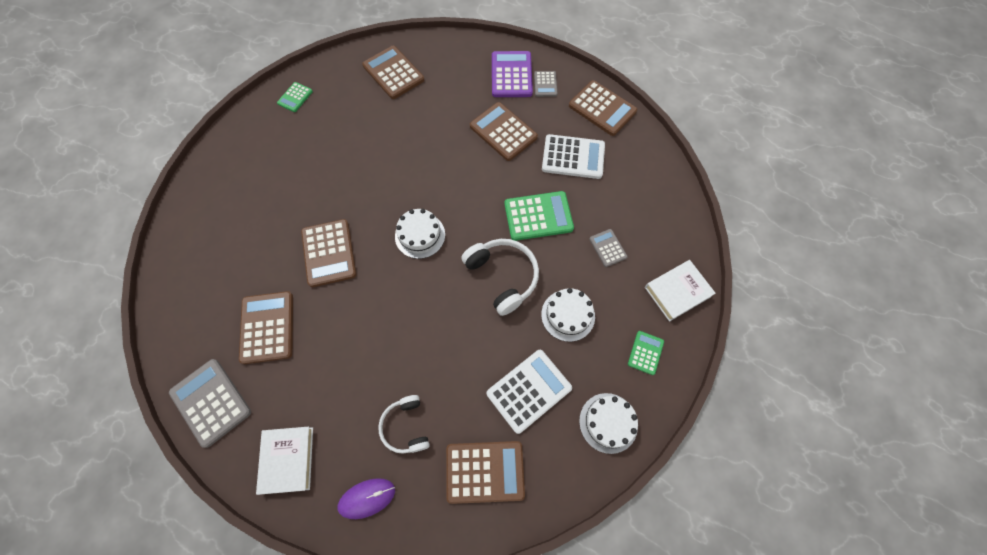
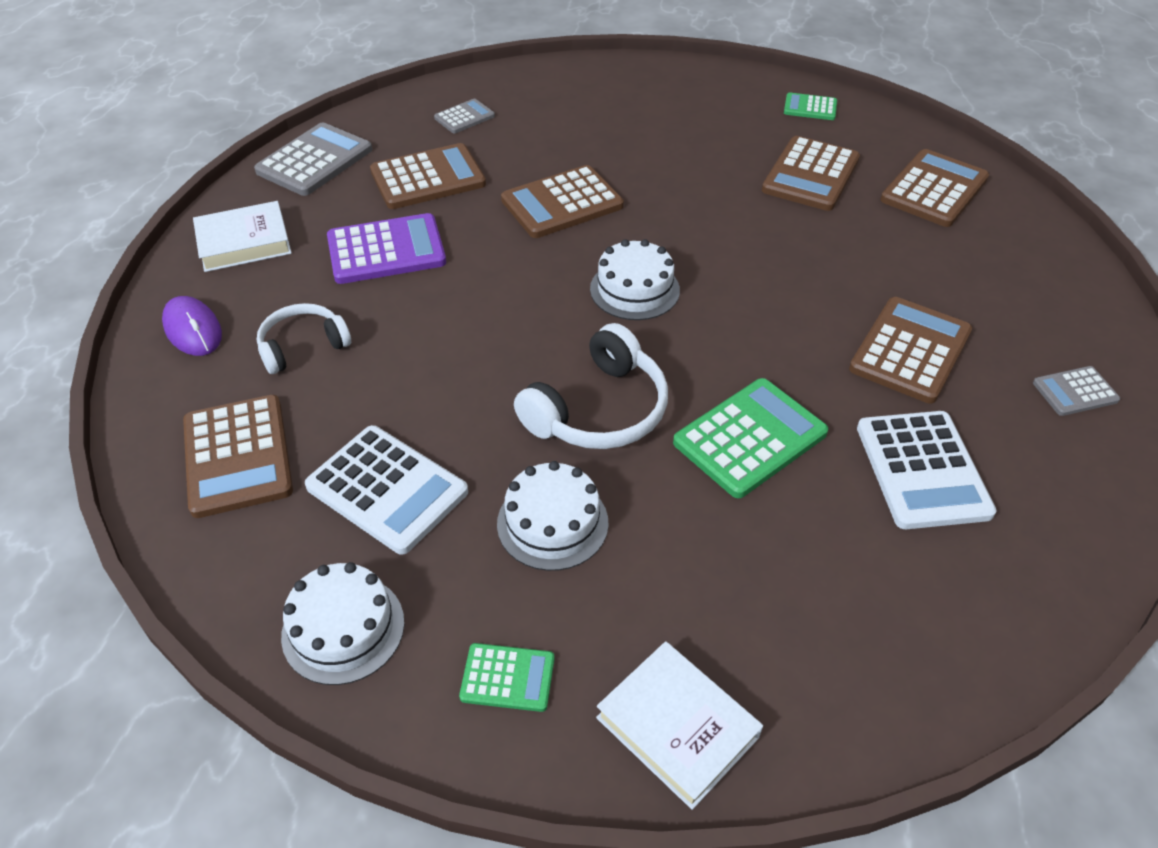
camera: 75 degrees right, 20 degrees down
purple calculator [492,51,533,97] -> purple calculator moved to [327,213,446,284]
green calculator [504,191,574,241] -> green calculator turned 105 degrees counterclockwise [673,378,828,498]
brown calculator [569,80,637,136] -> brown calculator moved to [762,136,860,211]
grey calculator [589,229,628,267] -> grey calculator moved to [434,99,495,133]

